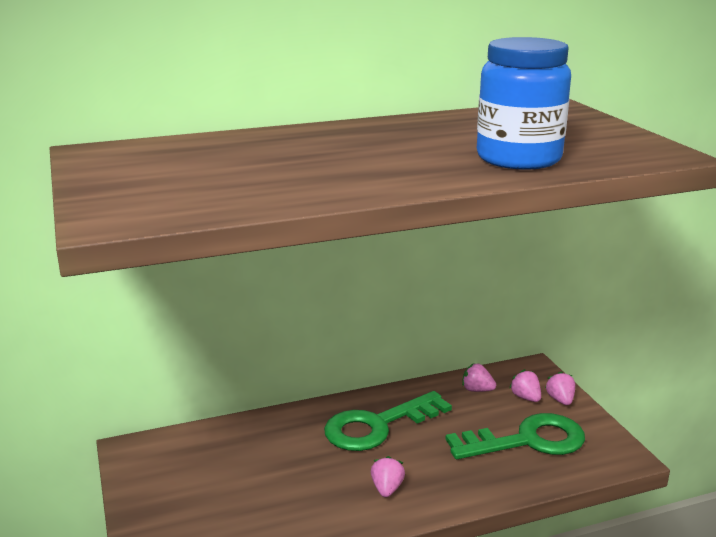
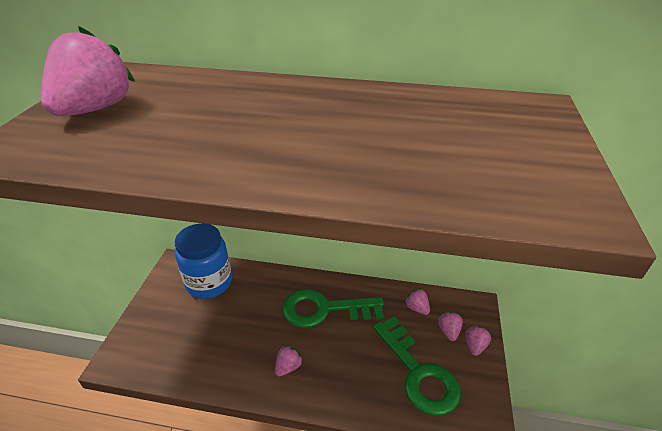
camera: 30 degrees right, 15 degrees up
green key [445,413,585,459] -> green key turned 45 degrees clockwise [373,316,461,416]
blue jar [477,37,571,170] -> blue jar moved to [175,223,232,299]
none -> pink strawberry [41,26,135,116]

